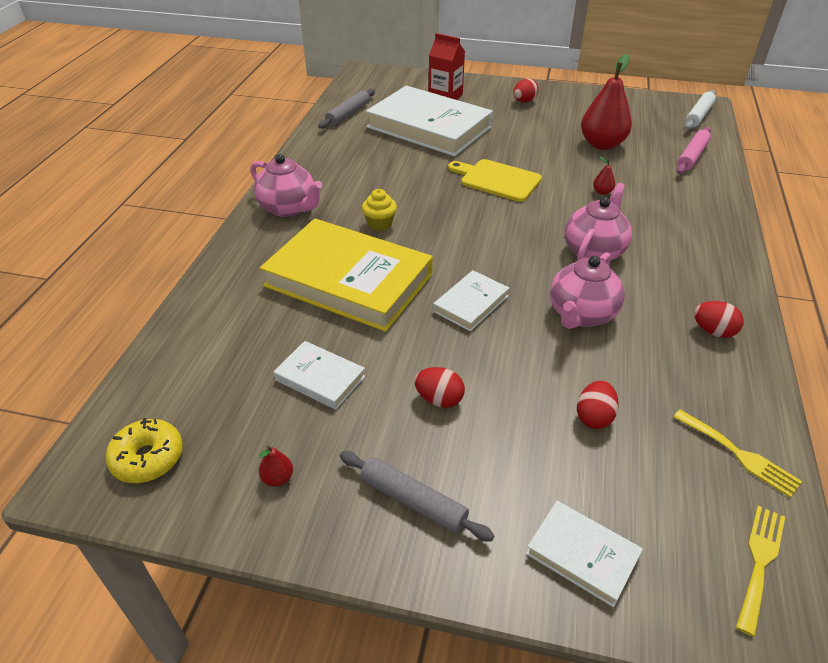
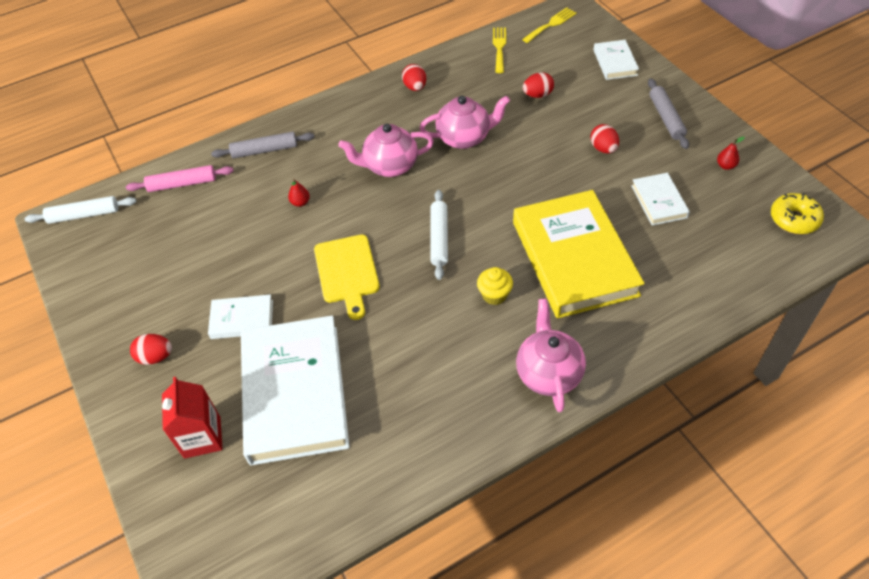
camera: 130 degrees left, 10 degrees up
grey rolling pin [318,89,375,129] -> grey rolling pin moved to [211,132,315,159]
white book [433,270,509,332] -> white book moved to [208,294,273,339]
red pear [581,54,632,150] -> none
yellow fork [736,506,785,637] -> yellow fork turned 150 degrees clockwise [522,8,577,43]
none -> white rolling pin [430,190,448,280]

